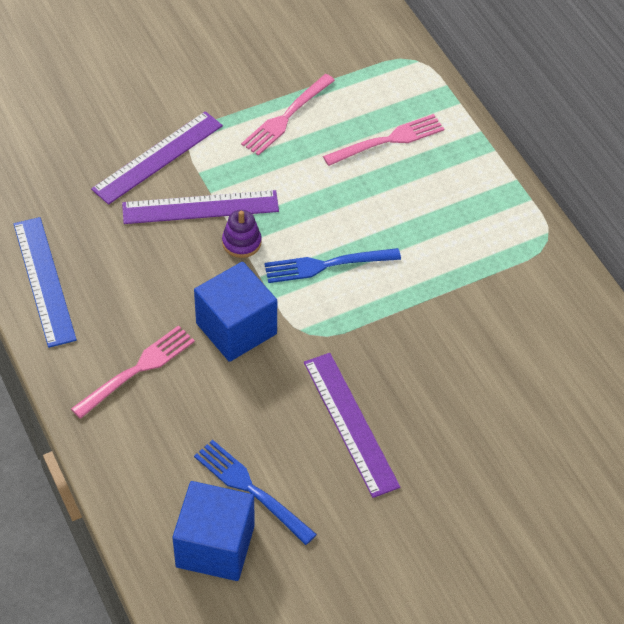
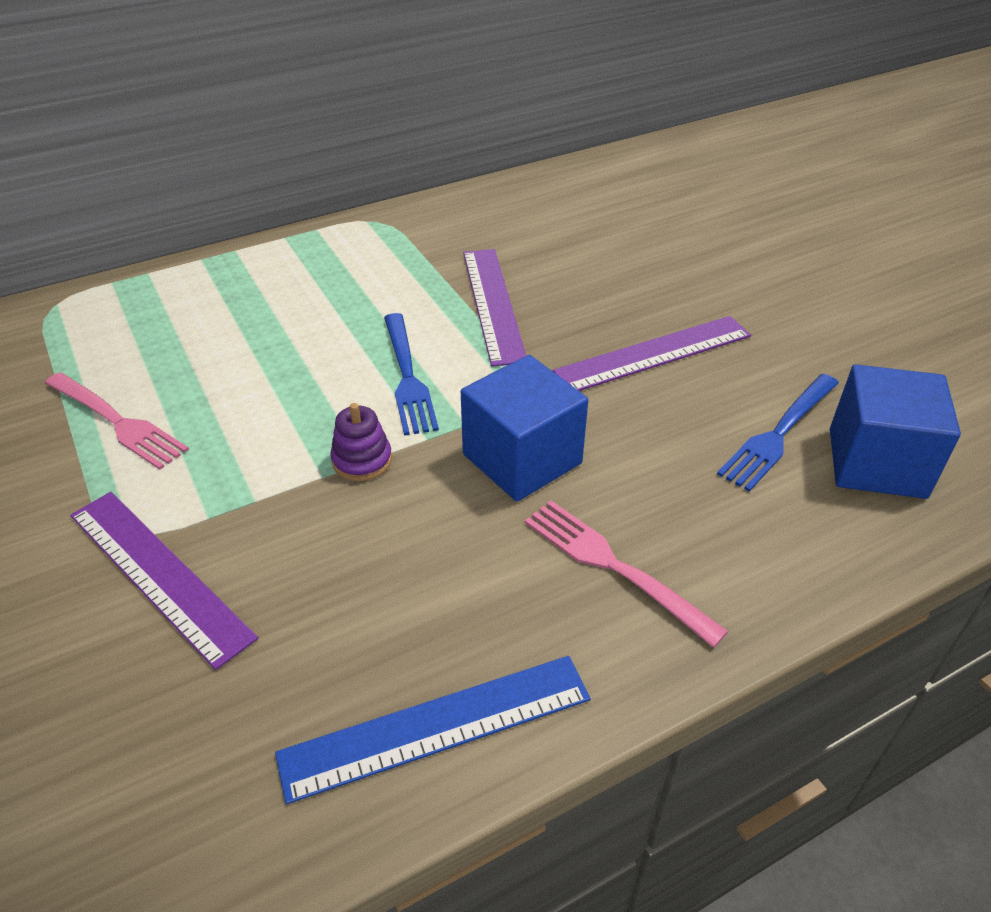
camera: 90 degrees left, 10 degrees down
purple ruler [122,190,279,224] -> purple ruler moved to [463,249,526,367]
pink fork [323,114,444,166] -> none

